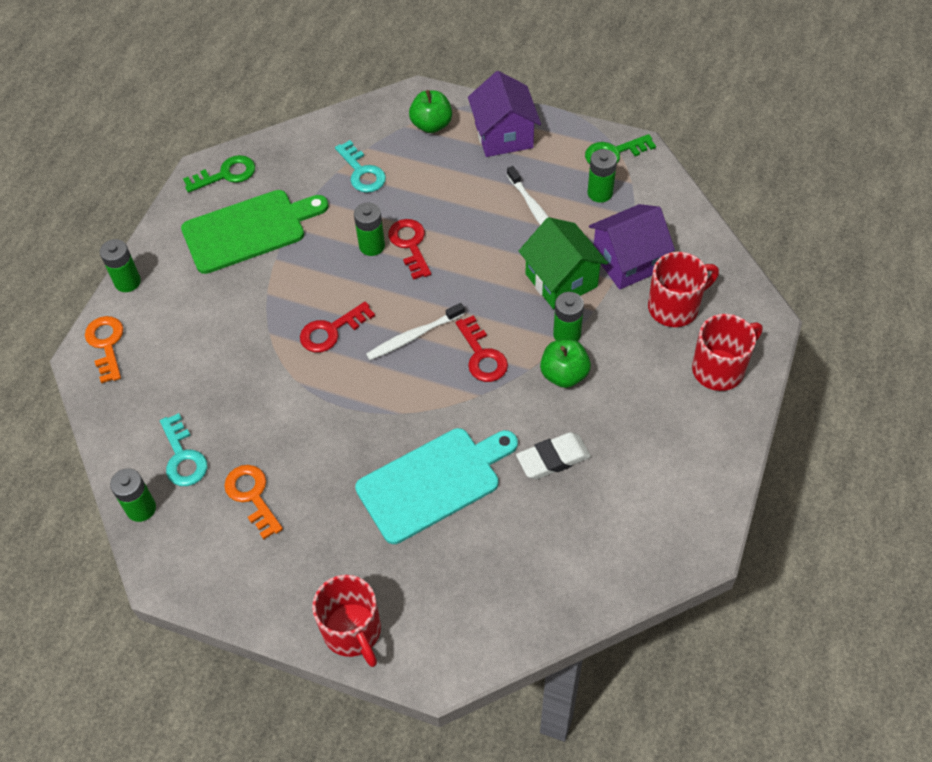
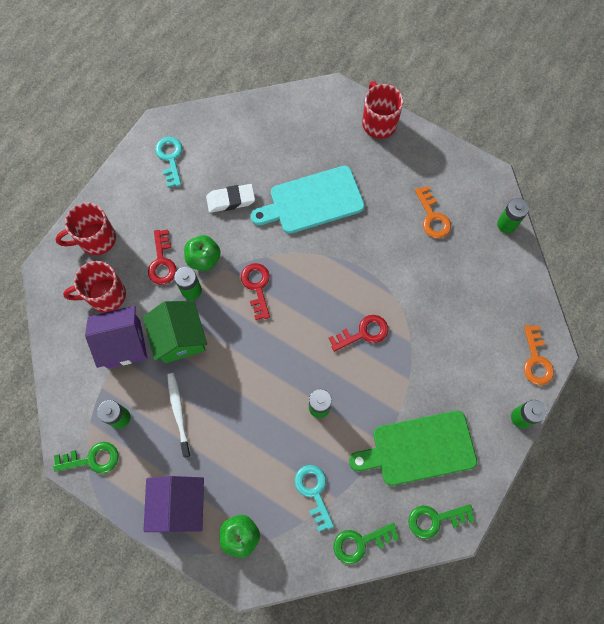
camera: 170 degrees left, 15 degrees up
turquoise key [160,413,207,486] -> turquoise key moved to [155,137,182,187]
white toothbrush [366,303,465,360] -> none
red key [388,219,431,280] -> red key moved to [148,229,177,285]
none -> green key [333,523,399,564]

